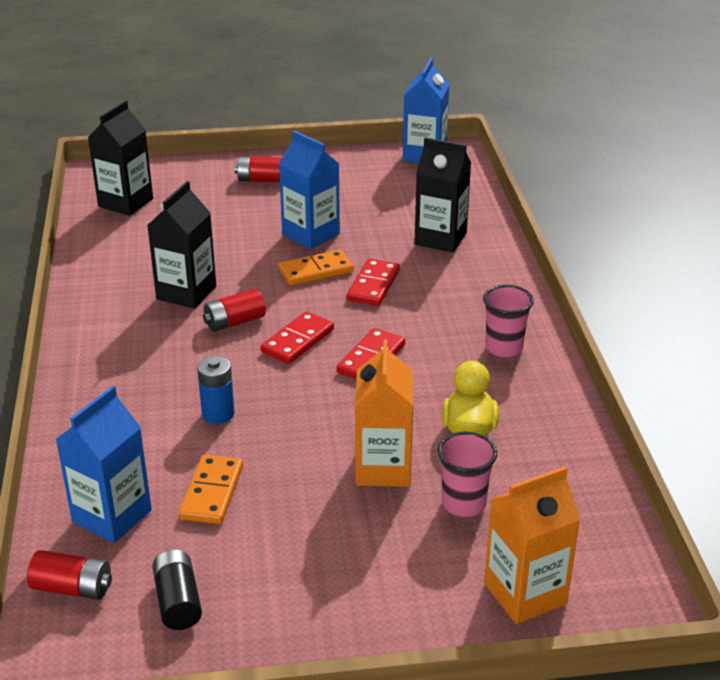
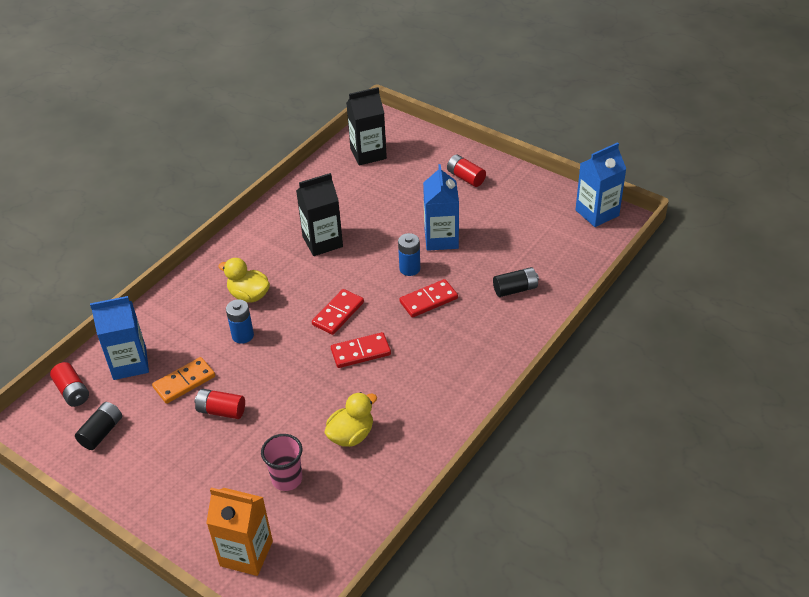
camera: 45 degrees right, 10 degrees up
red battery [203,289,266,332] -> red battery moved to [195,389,245,419]
red domino [261,311,334,364] -> red domino turned 45 degrees counterclockwise [312,289,364,335]
orange domino [278,250,353,286] -> blue battery [398,233,420,276]
orange carton [355,340,413,487] -> none
black carton [414,137,471,253] -> black battery [493,267,539,297]
pink cup [483,285,534,357] -> none
none -> yellow duck [218,258,270,303]

